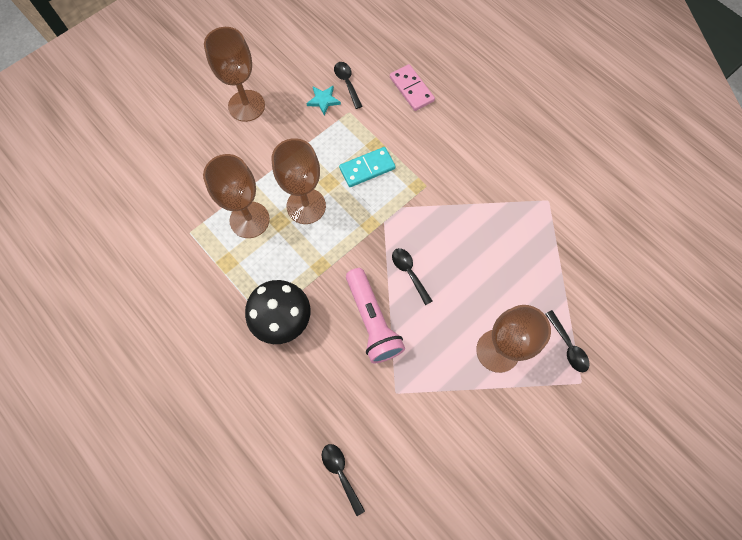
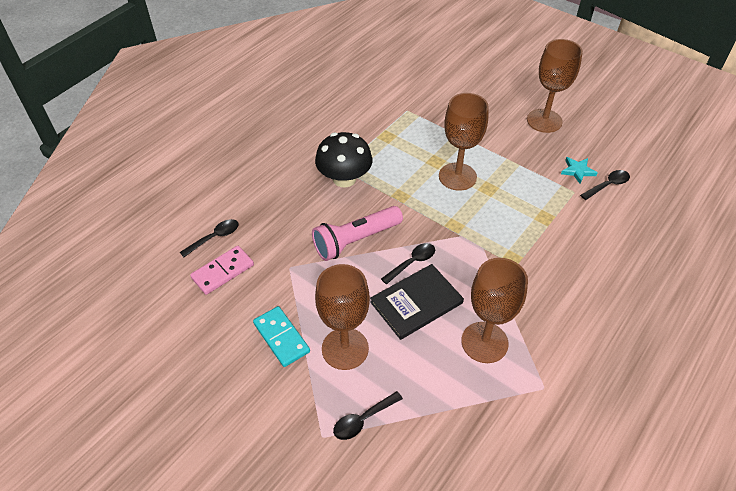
camera: 80 degrees right, 20 degrees down
brown goblet [203,154,270,238] -> brown goblet moved to [461,258,528,363]
turquoise domino [339,147,396,187] -> turquoise domino moved to [253,306,310,367]
pink domino [390,64,435,111] -> pink domino moved to [190,246,254,295]
none -> black book [370,264,464,340]

